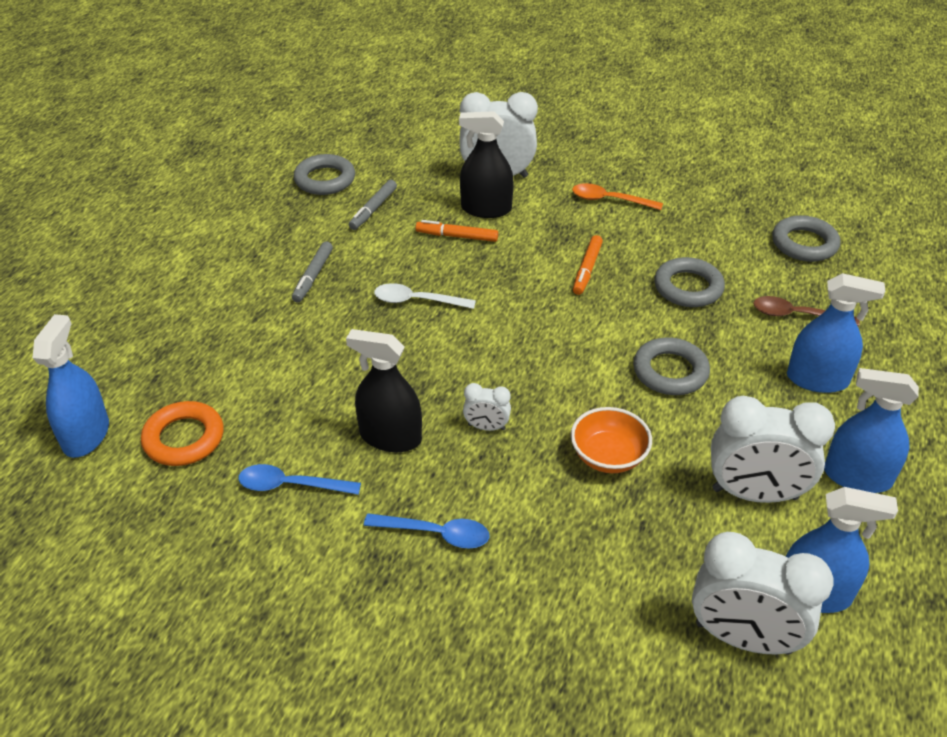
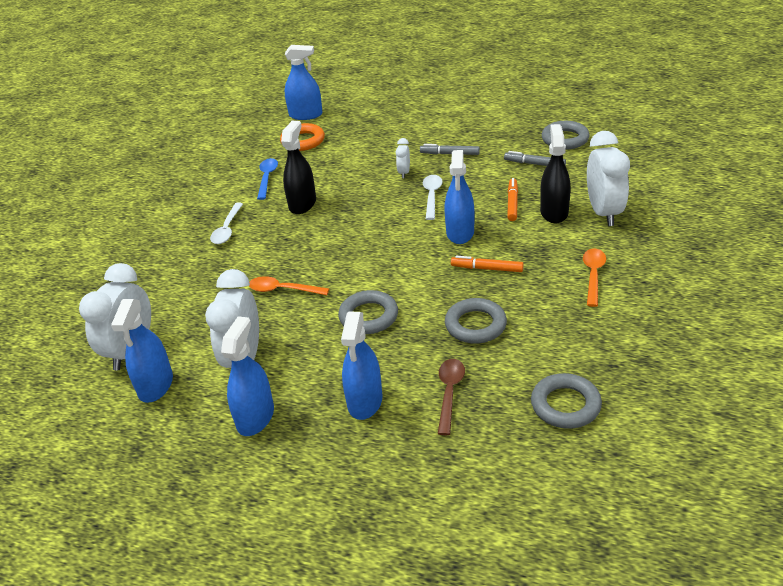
camera: 90 degrees right, 5 degrees down
blue spoon [364,513,489,548] -> white spoon [210,203,243,244]
white clock [463,383,511,431] -> white clock moved to [395,138,410,178]
orange bowl [571,407,652,473] -> orange spoon [249,276,329,295]
none -> blue spray bottle [444,150,474,244]

